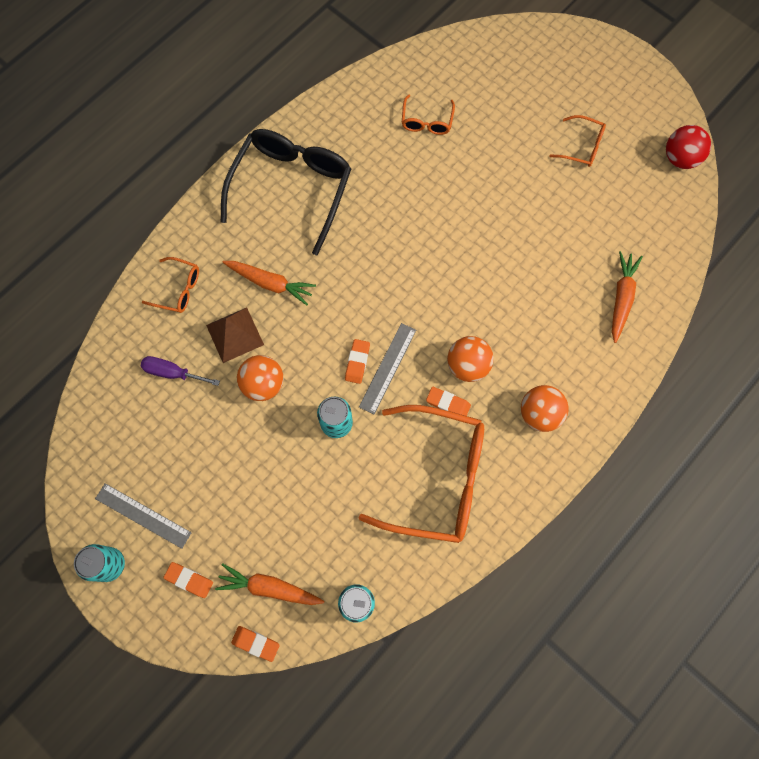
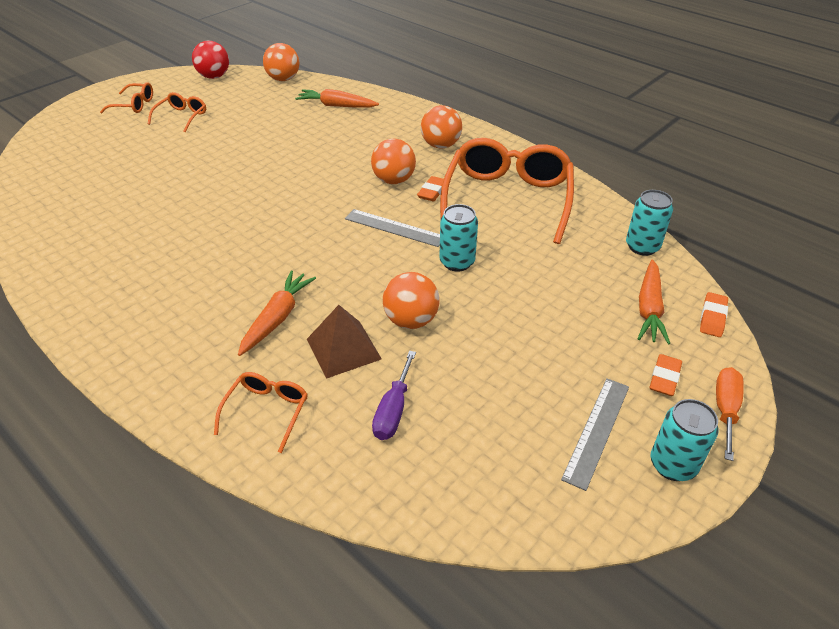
camera: 90 degrees left, 30 degrees down
black glasses [221,129,352,255] -> none
orange eraser [345,339,370,384] -> none
orange glasses [402,94,455,135] -> orange glasses moved to [100,82,153,114]
none -> orange ball [263,43,299,81]
none -> orange screwdriver [716,367,744,461]

